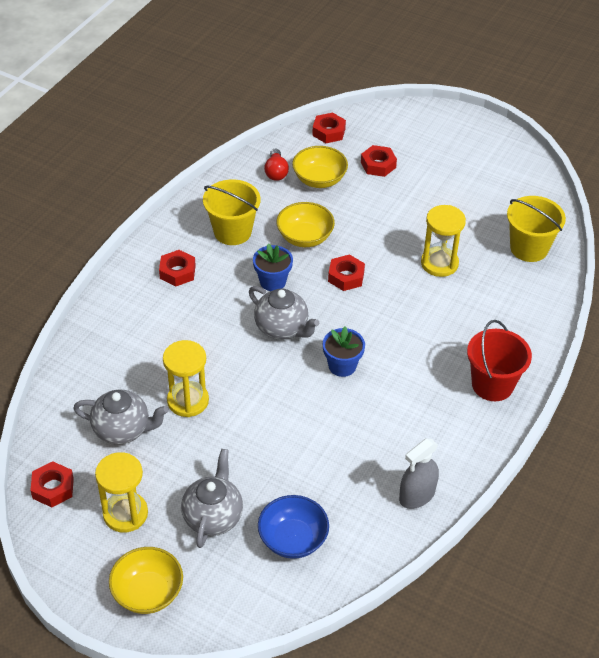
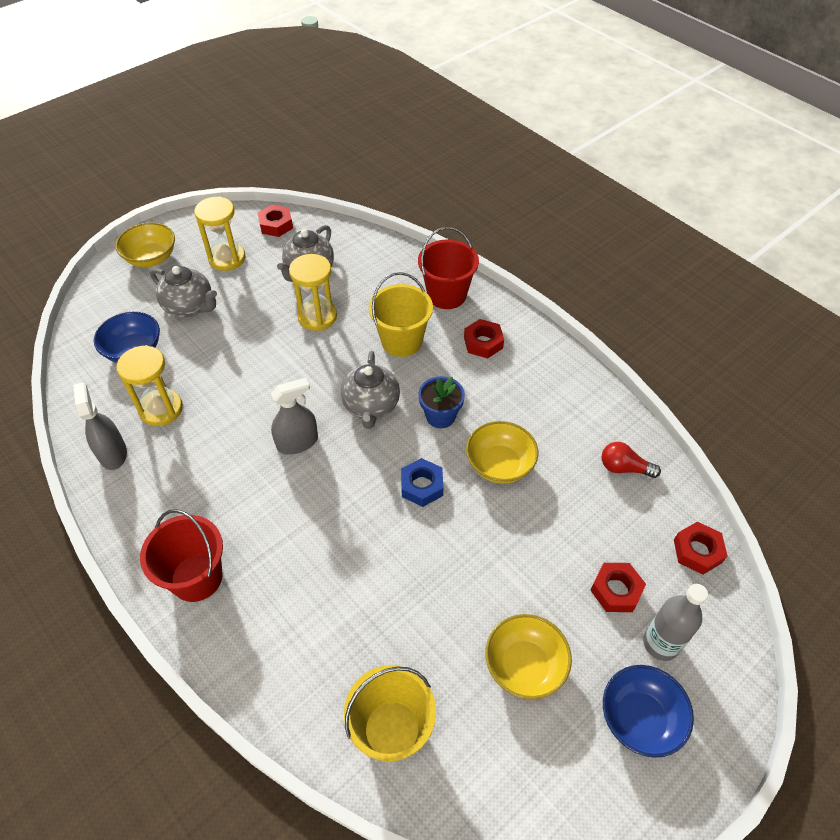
camera: 110 degrees right, 5 degrees up
yellow bucket [203,179,261,245] -> yellow bucket moved to [369,272,433,357]
grey teapot [249,286,319,339] -> grey teapot turned 60 degrees counterclockwise [341,351,400,429]
yellow bowl [292,146,348,188] -> yellow bowl moved to [485,614,572,699]
blue flower pot [323,327,365,377] -> grey spray bottle [271,378,318,455]
red nut [328,254,365,291] -> blue nut [401,458,443,507]
yellow hourglass [421,205,466,277] -> yellow hourglass moved to [116,345,183,426]
none -> red bucket [418,227,479,309]
none -> blue bowl [603,665,694,758]
none -> grey bottle [643,584,708,661]

